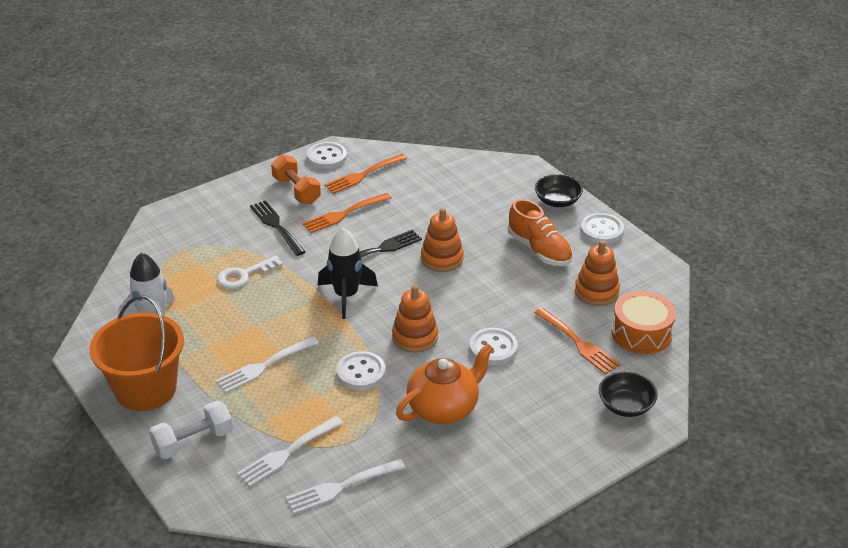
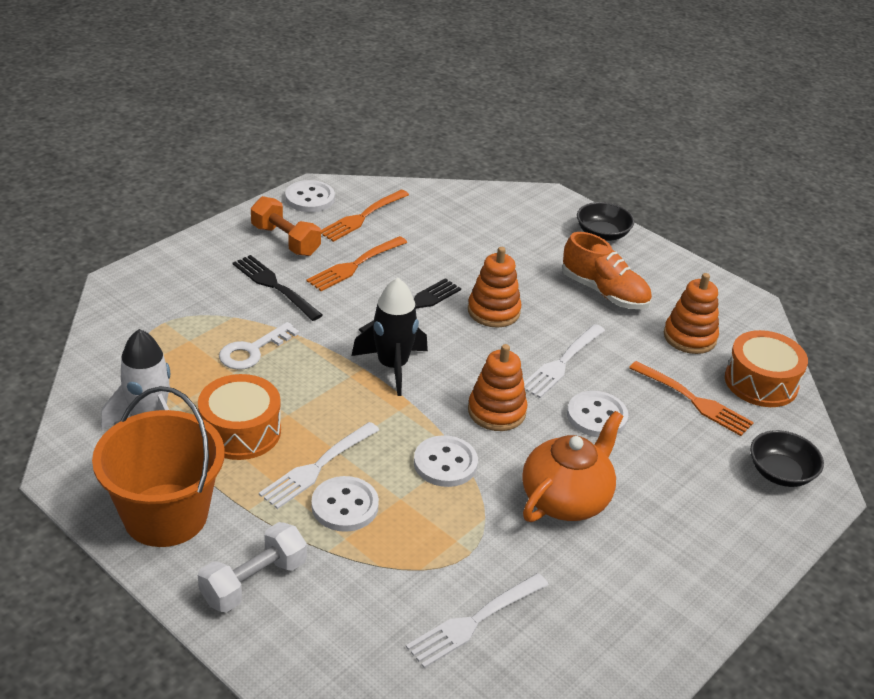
camera: 15 degrees left, 0 degrees up
white fork [237,416,343,487] -> white fork moved to [524,324,605,398]
white button [580,213,624,244] -> white button moved to [311,476,379,532]
none -> orange drum [198,374,281,460]

